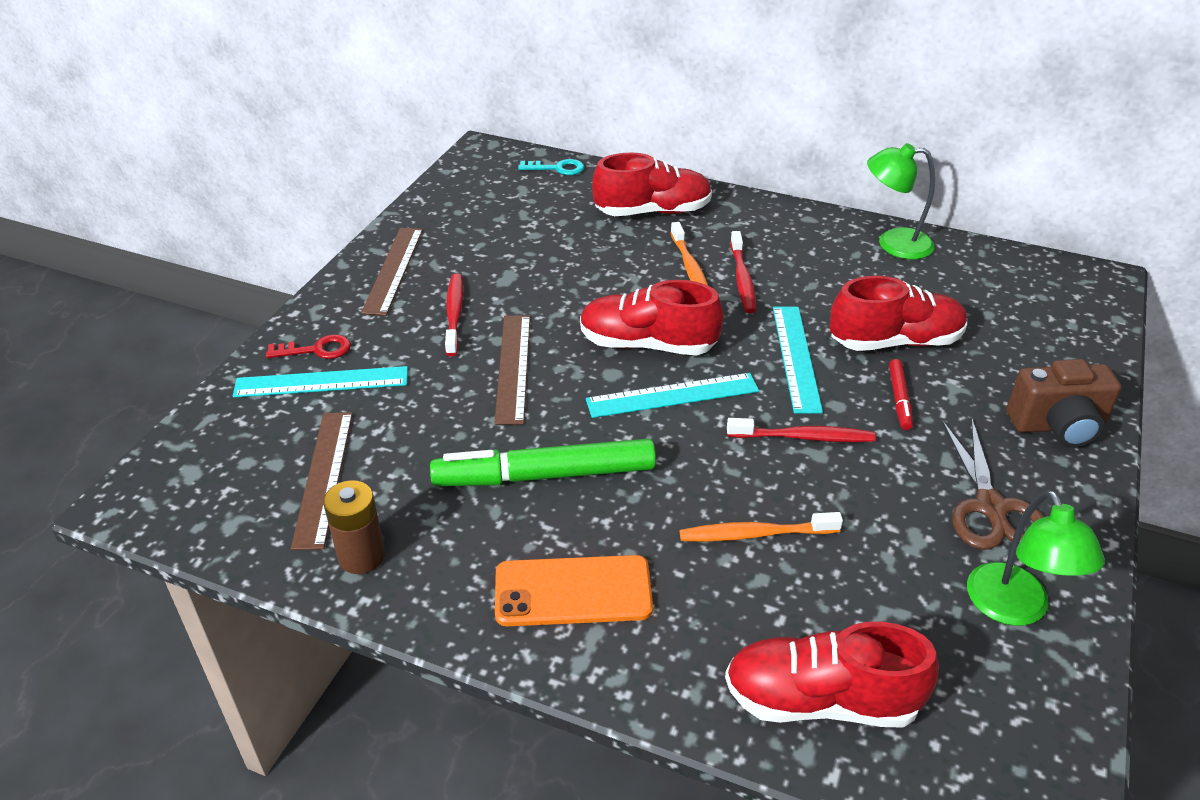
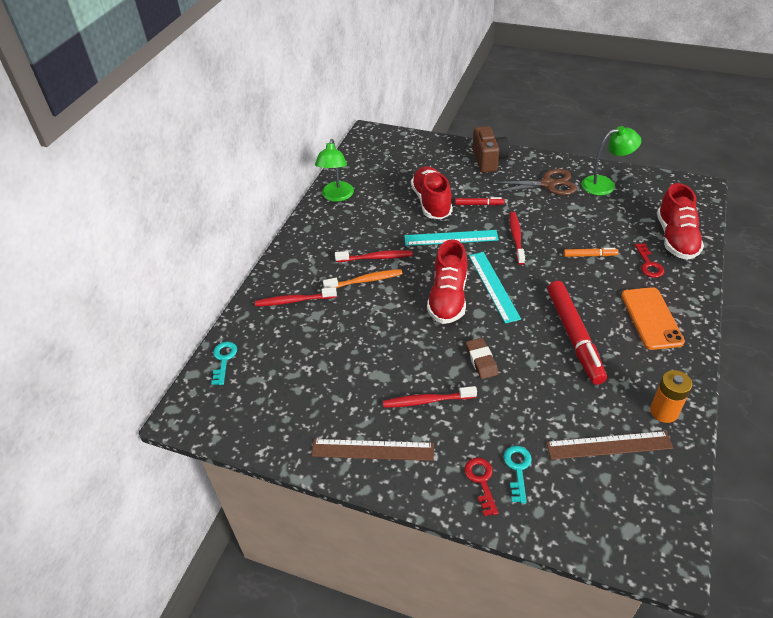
camera: 90 degrees left, 5 degrees up
turquoise ruler [233,366,408,398] -> turquoise key [503,446,532,503]
brown battery [323,480,385,574] -> orange battery [650,370,692,423]
green marker [430,439,656,486] -> red marker [547,281,607,385]
brown ruler [494,315,530,425] -> brown eraser [466,338,498,379]
red shoe [592,152,712,216] -> red toothbrush [255,287,337,306]
orange toothbrush [679,512,843,542] -> orange marker [564,248,619,257]
none -> red key [635,243,664,278]

